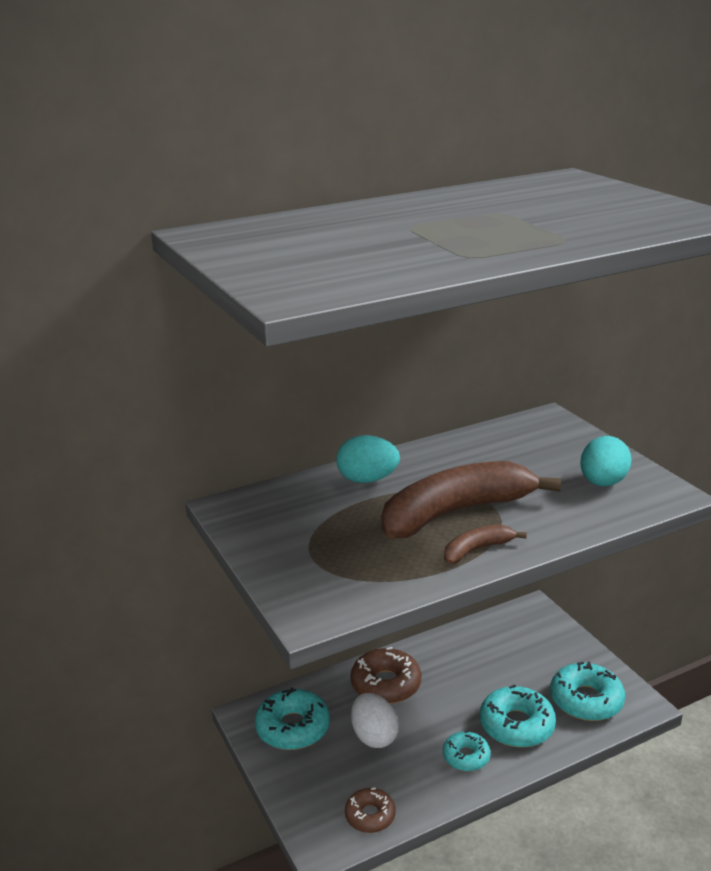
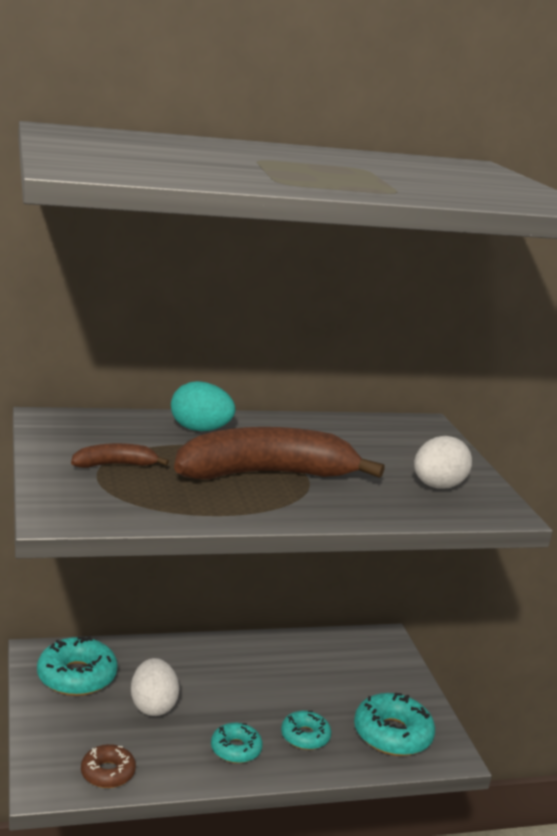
camera: 10 degrees right, 5 degrees down
brown donut [350,647,422,704] -> none
brown banana [444,524,527,564] -> brown banana moved to [71,443,169,468]
turquoise donut [480,684,556,748] -> turquoise donut [281,710,331,750], size x0.61
turquoise egg [580,436,631,486] -> white egg [414,436,472,489]

